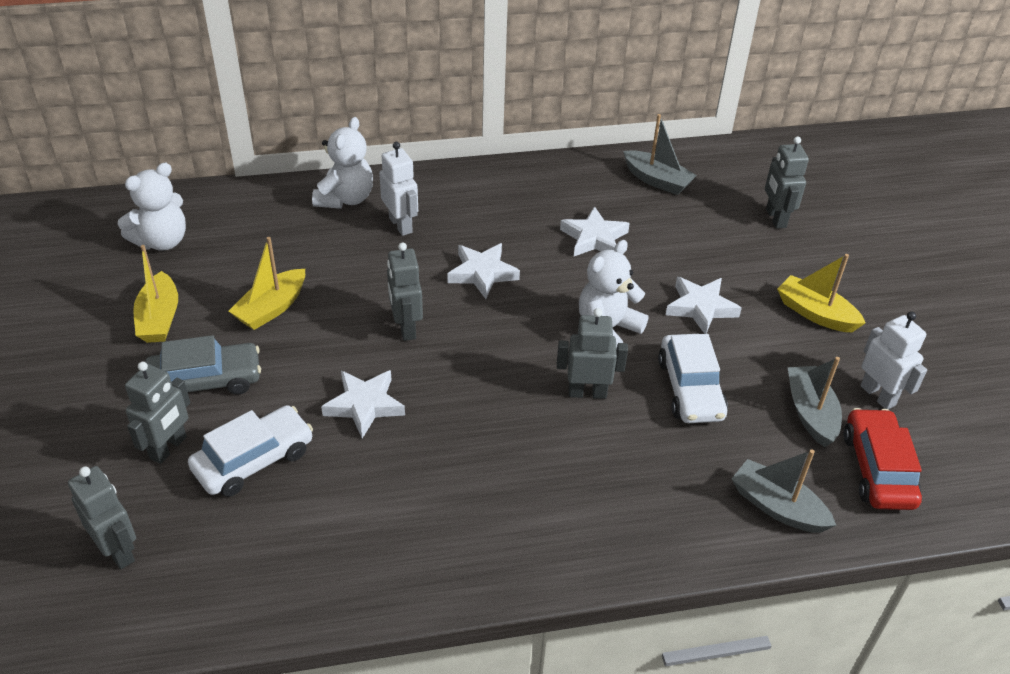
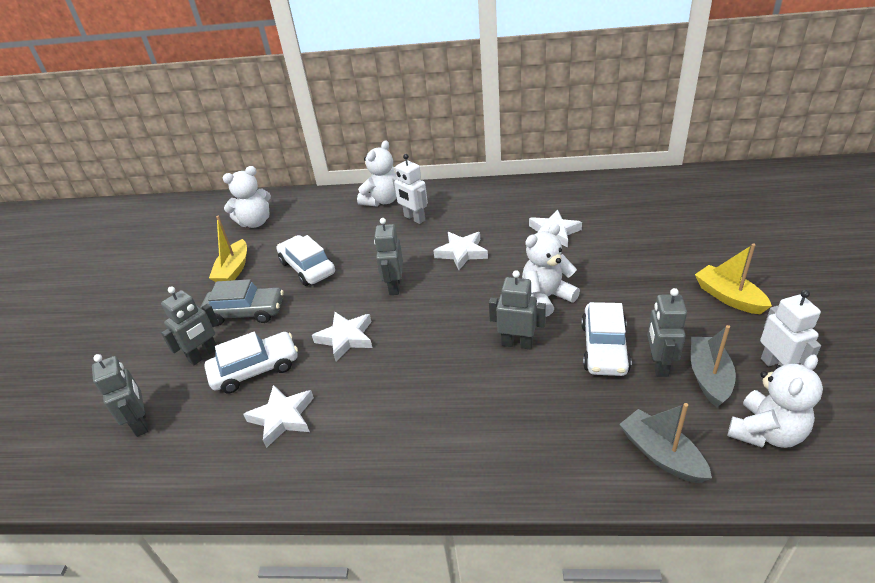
camera: 20 degrees right, 5 degrees down
yellow boat [229,237,305,330] -> white car [276,235,335,286]
white robot [379,142,418,236] -> white robot turned 150 degrees clockwise [392,154,428,224]
grey boat [623,114,697,195] -> none
white star [666,277,742,334] -> white star moved to [243,385,314,448]
grey robot [765,136,809,229] -> grey robot moved to [647,288,687,377]
red car [843,408,922,510] -> white teddy bear [728,354,823,448]

